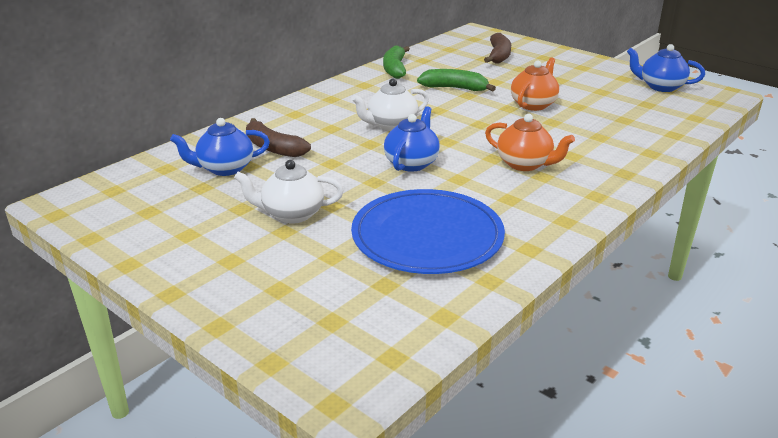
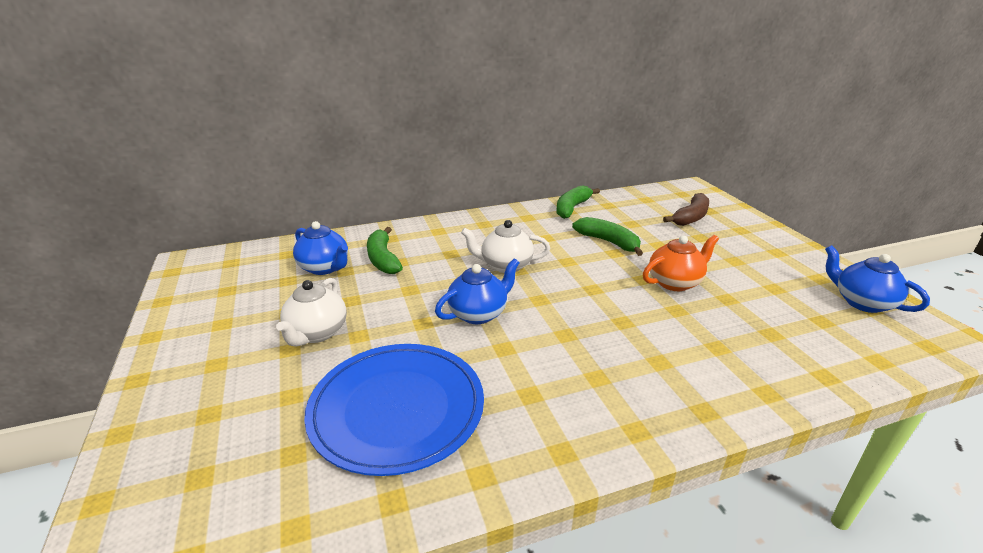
camera: 30 degrees right, 0 degrees up
blue teapot [170,118,270,176] -> blue teapot turned 150 degrees counterclockwise [293,221,348,275]
white teapot [234,160,344,224] -> white teapot turned 105 degrees counterclockwise [276,278,347,347]
brown banana [246,118,311,157] -> green banana [367,227,403,274]
orange teapot [485,114,575,171] -> none

